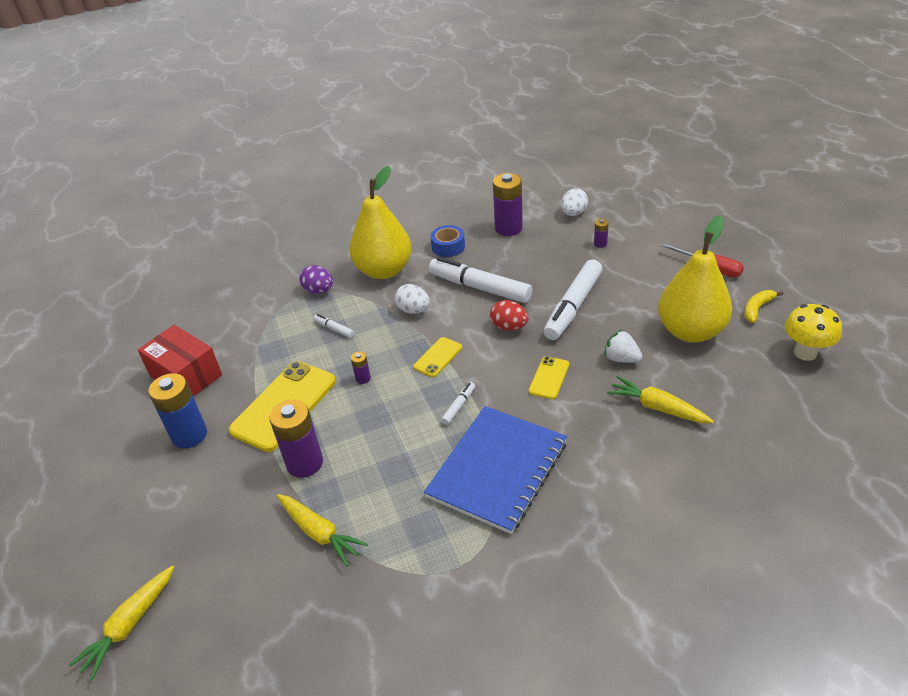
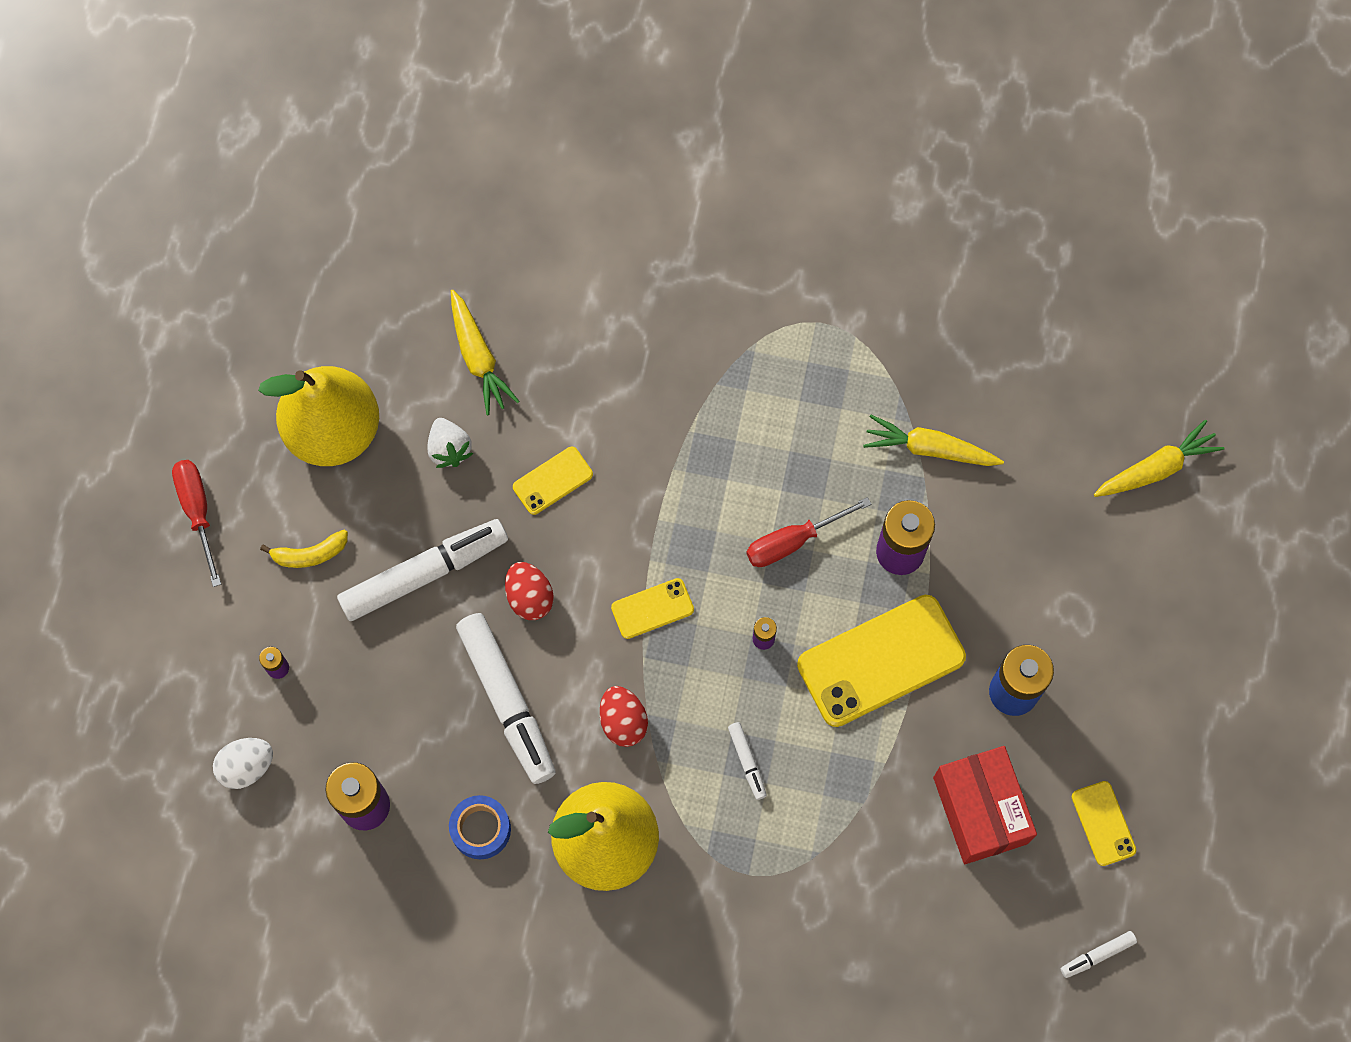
camera: 150 degrees left, 30 degrees up
yellow carrot [277,494,368,567] -> yellow carrot turned 60 degrees counterclockwise [863,415,1004,466]
purple egg [300,265,333,293] -> none
white egg [394,284,430,314] -> red egg [600,686,648,747]
blue notebook [424,406,567,534] -> none
white marker [441,382,475,425] -> white marker moved to [1061,931,1137,978]
yellow banana [744,290,783,323] -> yellow banana moved to [260,530,348,568]
yellow mushroom [785,304,842,361] -> none
none -> red screwdriver [746,497,871,567]
none -> yellow phone [1072,781,1136,866]

